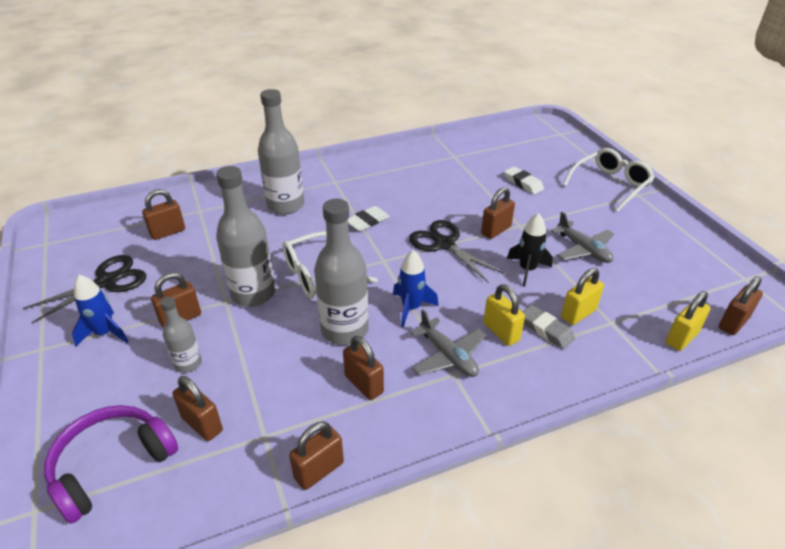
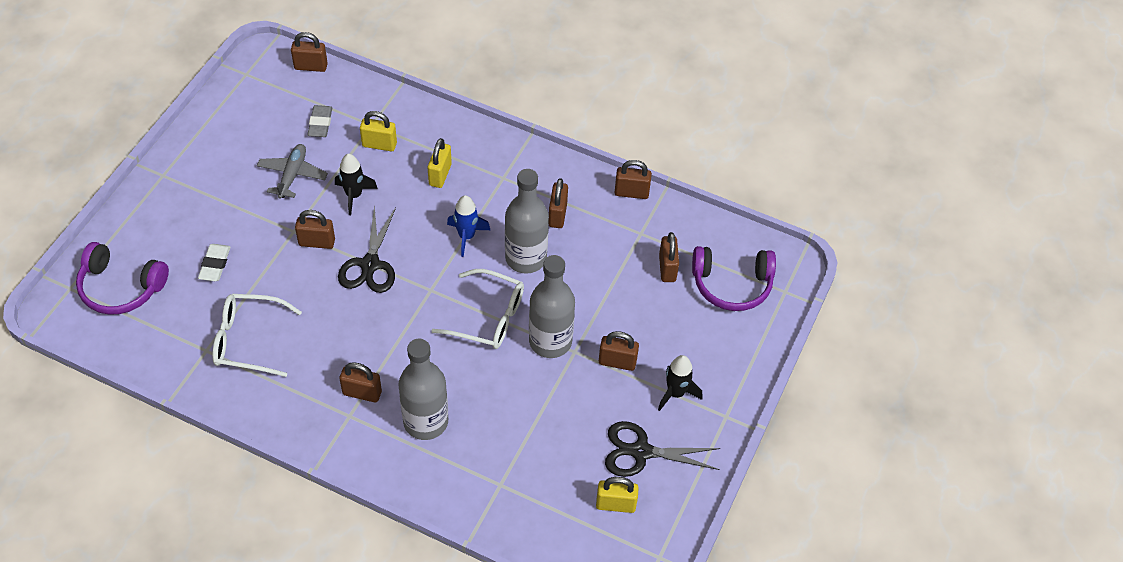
camera: 135 degrees left, 15 degrees up
blue rocket [72,275,129,346] -> black rocket [658,355,702,411]
brown padlock [142,189,185,240] -> brown padlock moved to [339,362,382,403]
grey bottle [160,297,202,373] -> none
white eraser [348,206,390,231] -> none
grey plane [410,310,486,377] -> none
grey eraser [523,305,575,349] -> grey eraser moved to [307,105,332,137]
white glasses [563,148,655,212] -> white glasses moved to [212,294,302,377]
yellow padlock [666,291,711,351] -> yellow padlock moved to [596,477,639,513]
none -> purple headphones [76,242,169,315]

